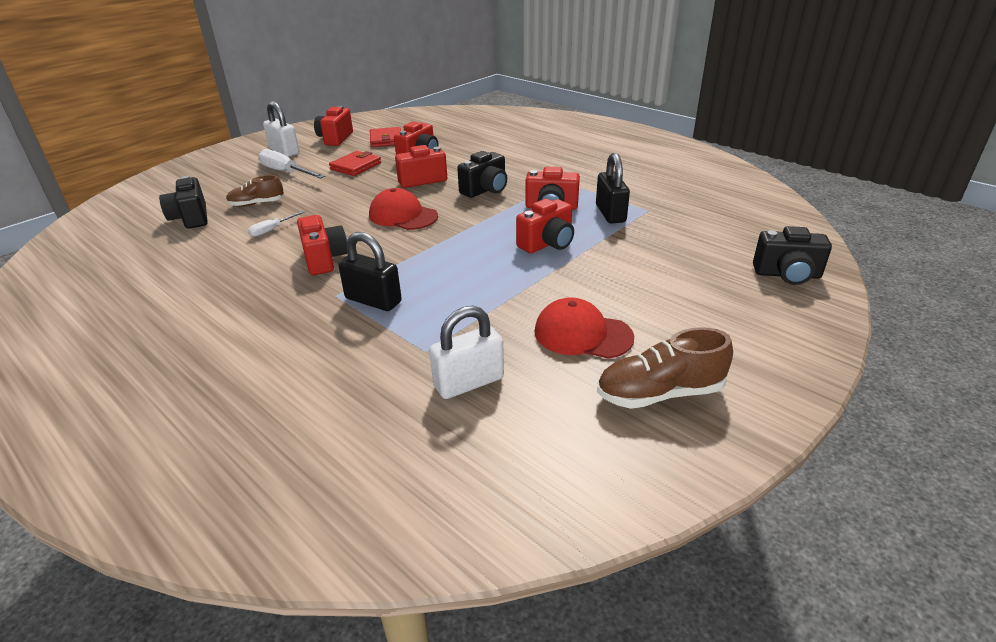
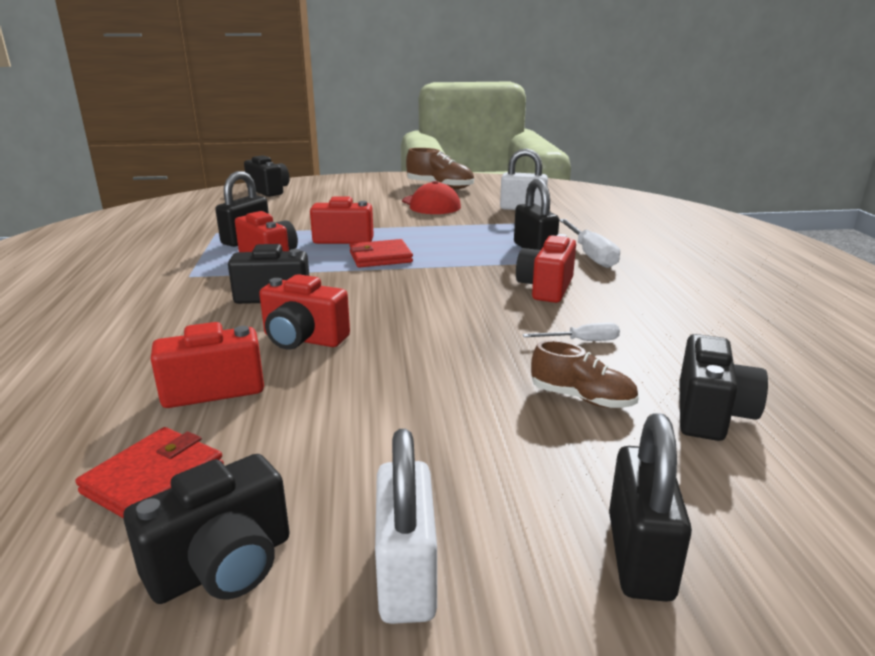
camera: 140 degrees left, 10 degrees down
white screwdriver [259,149,325,179] -> white screwdriver moved to [559,219,620,268]
red camera [314,106,353,146] -> black camera [123,454,290,604]
red wallet [329,151,381,176] -> red wallet moved to [349,239,413,268]
red cap [369,188,438,230] -> none
none -> black padlock [609,413,692,602]

